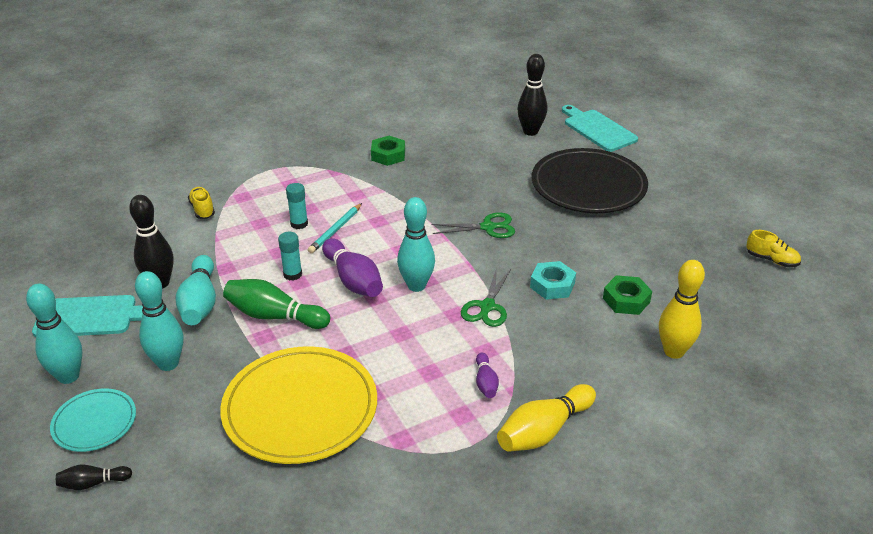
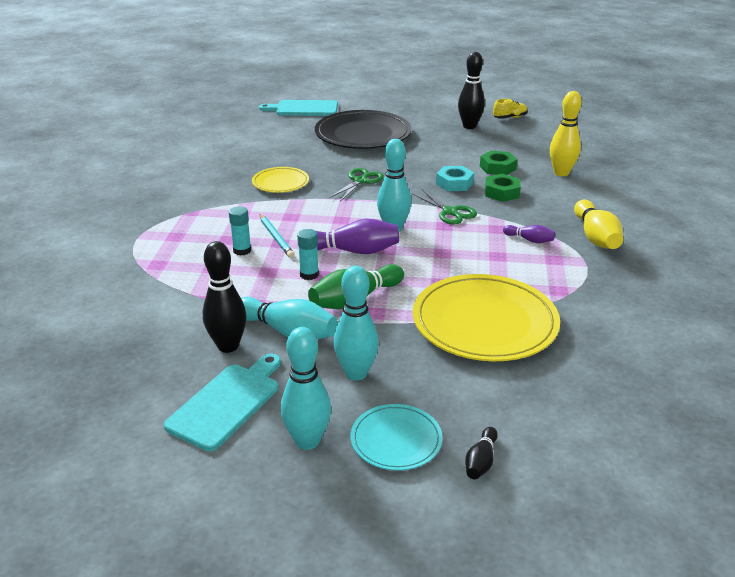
camera: 55 degrees left, 5 degrees down
yellow shoe [188,187,215,219] -> none
green nut [371,136,405,166] -> green nut moved to [485,174,521,202]
black bowling pin [517,54,547,136] -> black bowling pin moved to [458,52,485,129]
none -> yellow plate [252,167,309,193]

